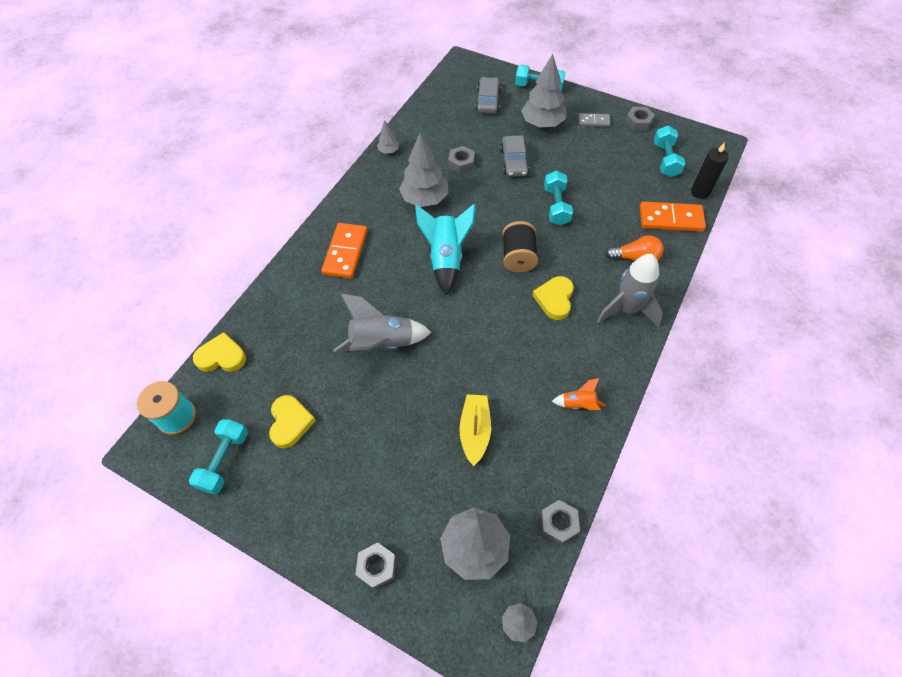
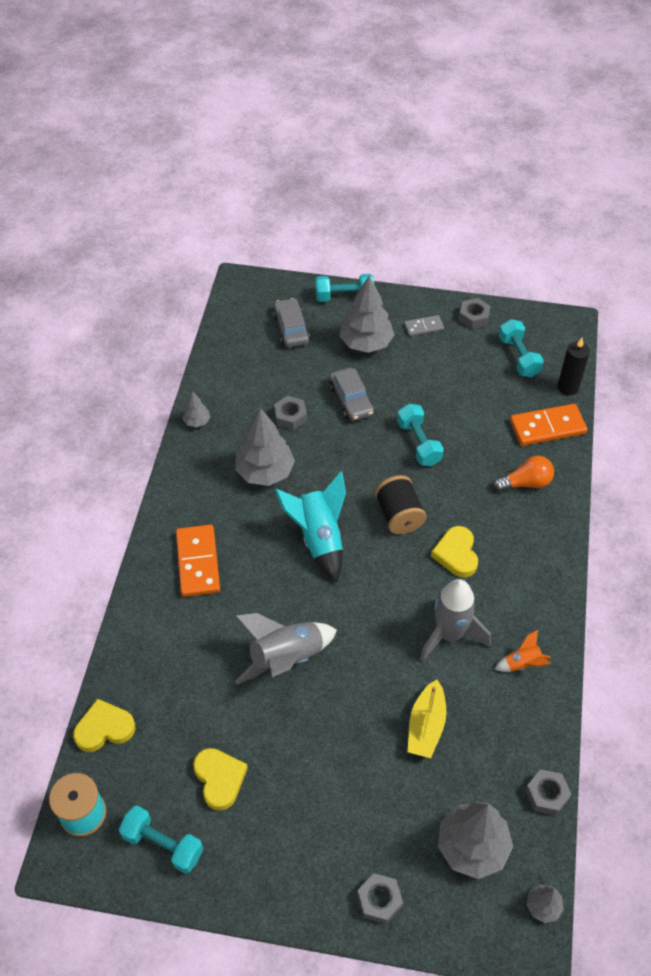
camera: 20 degrees left, 5 degrees down
turquoise dumbbell [189,419,248,494] -> turquoise dumbbell turned 60 degrees counterclockwise [119,806,203,874]
yellow boat [459,394,491,466] -> yellow boat turned 150 degrees counterclockwise [408,680,446,758]
grey rocket [597,254,663,328] -> grey rocket moved to [420,579,491,662]

